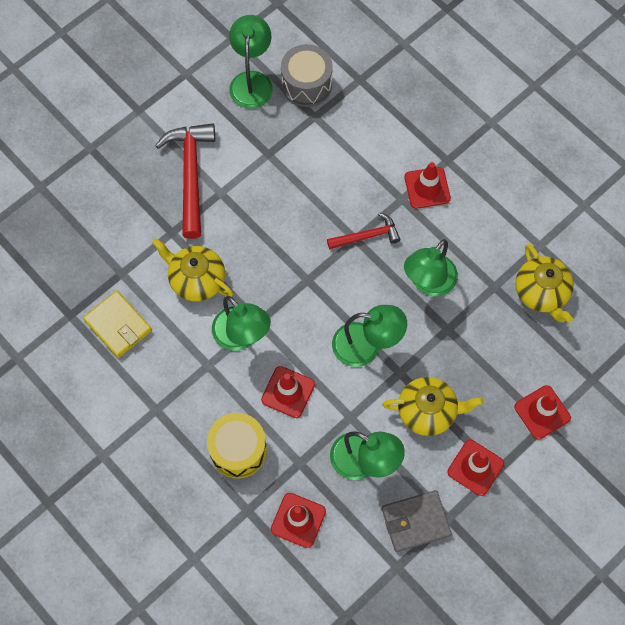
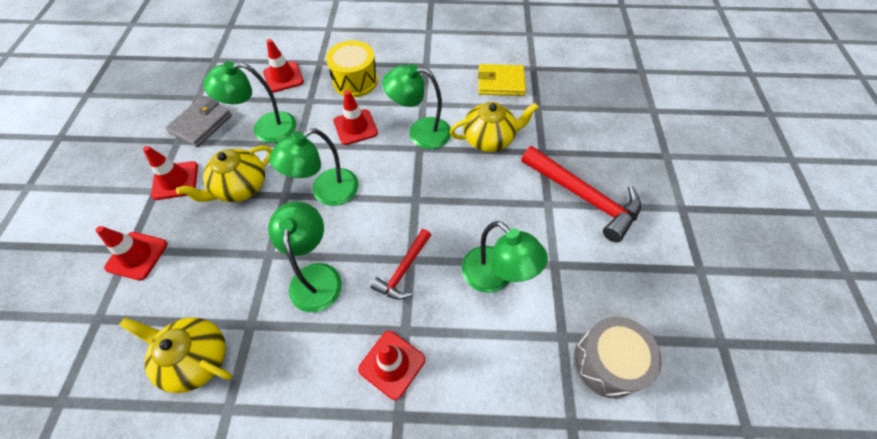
camera: 135 degrees right, 10 degrees down
green lamp [229,15,273,109] -> green lamp moved to [462,221,548,293]

